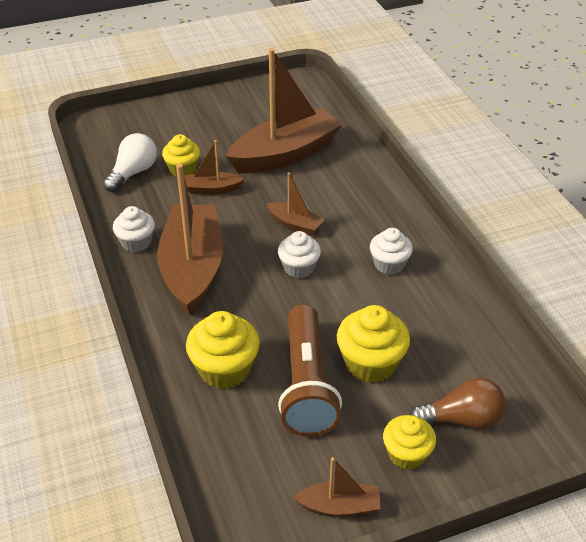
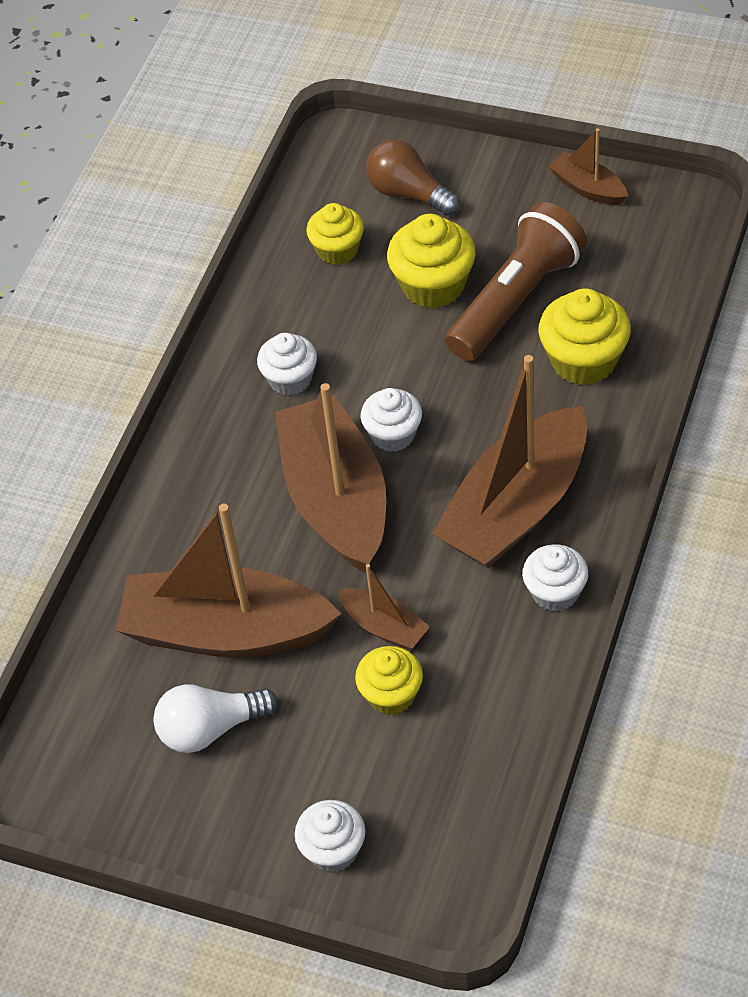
camera: 135 degrees left, 10 degrees up
white light bulb [103,133,157,192] -> white light bulb moved to [153,684,278,753]
brown boat [266,172,324,236] -> brown boat [275,383,386,572], size x2.16
yellow cupcake [383,415,436,470] -> yellow cupcake moved to [306,203,364,265]
none -> white cupcake [295,800,366,872]

